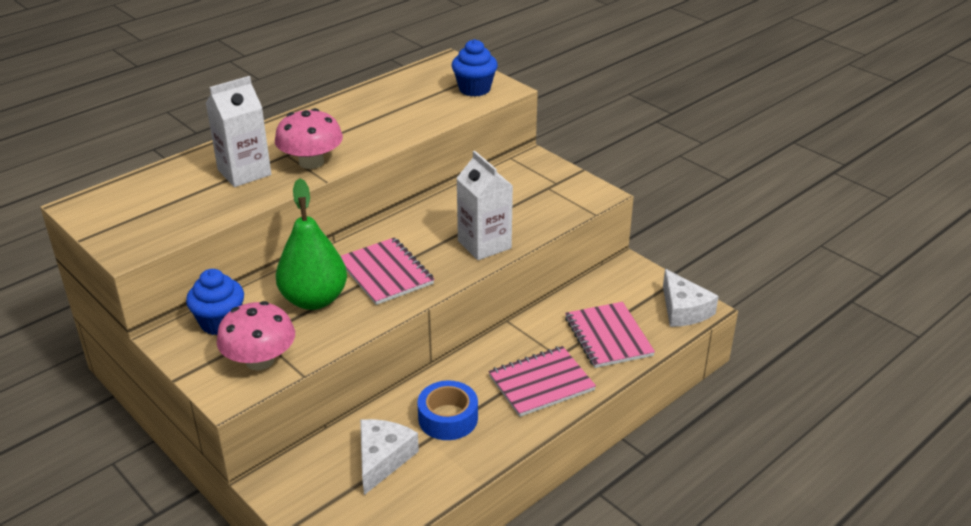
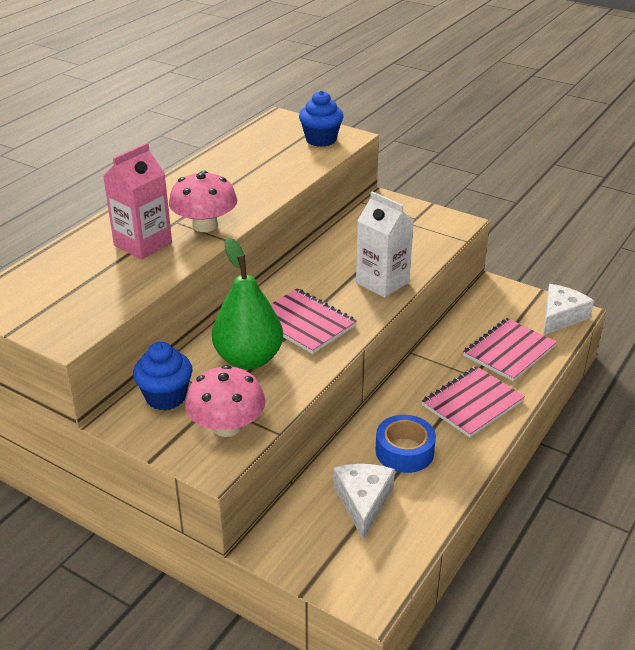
camera: 15 degrees left, 0 degrees up
white carton [206,76,271,187] -> pink carton [103,143,172,260]
pink notebook [565,302,655,368] -> pink notebook turned 75 degrees clockwise [463,318,557,381]
white cheese [663,269,719,327] -> white cheese turned 105 degrees counterclockwise [544,284,594,335]

